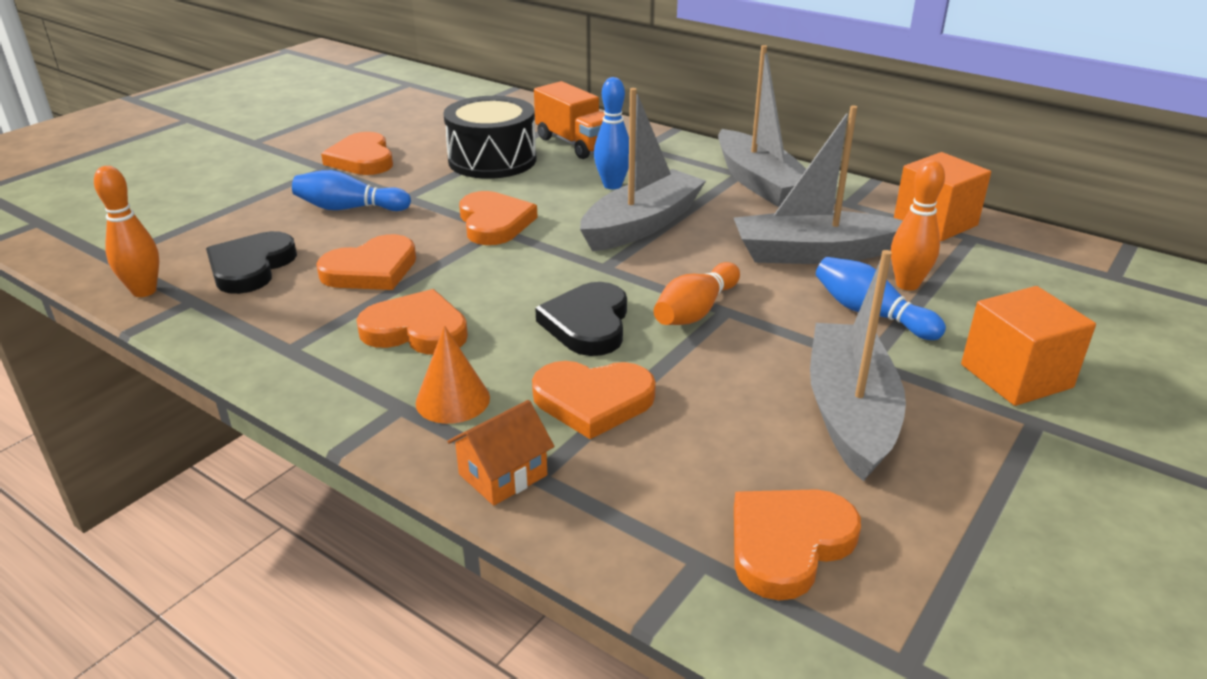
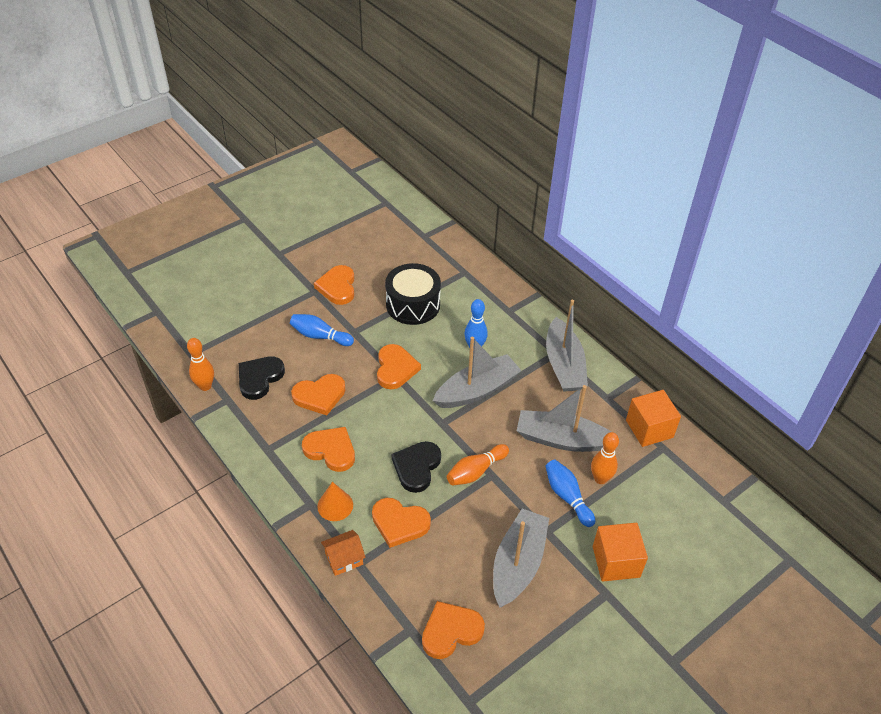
camera: 15 degrees right, 15 degrees up
orange truck [534,81,605,159] -> none

